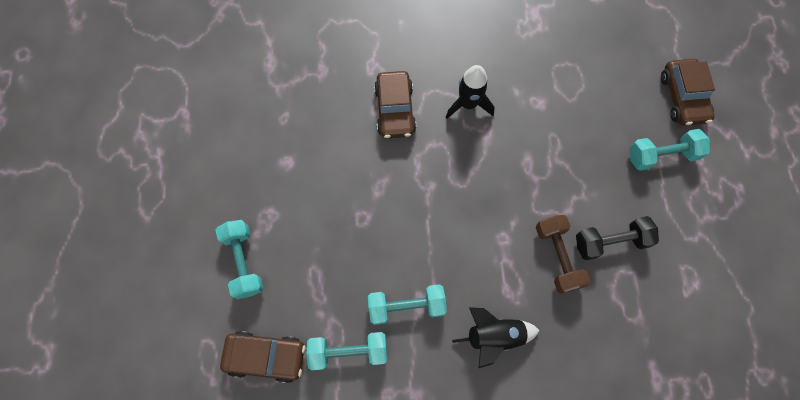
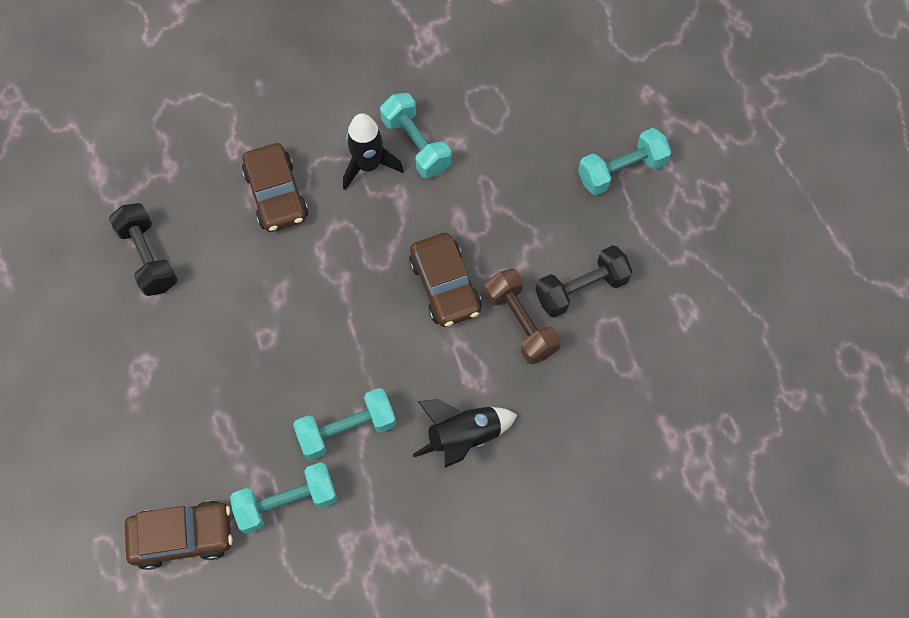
camera: 15 degrees left, 5 degrees down
turquoise dumbbell [215,220,264,299] -> turquoise dumbbell moved to [380,93,452,178]
brown car [661,59,715,126] -> brown car moved to [409,233,482,327]
none -> black dumbbell [109,203,178,296]

